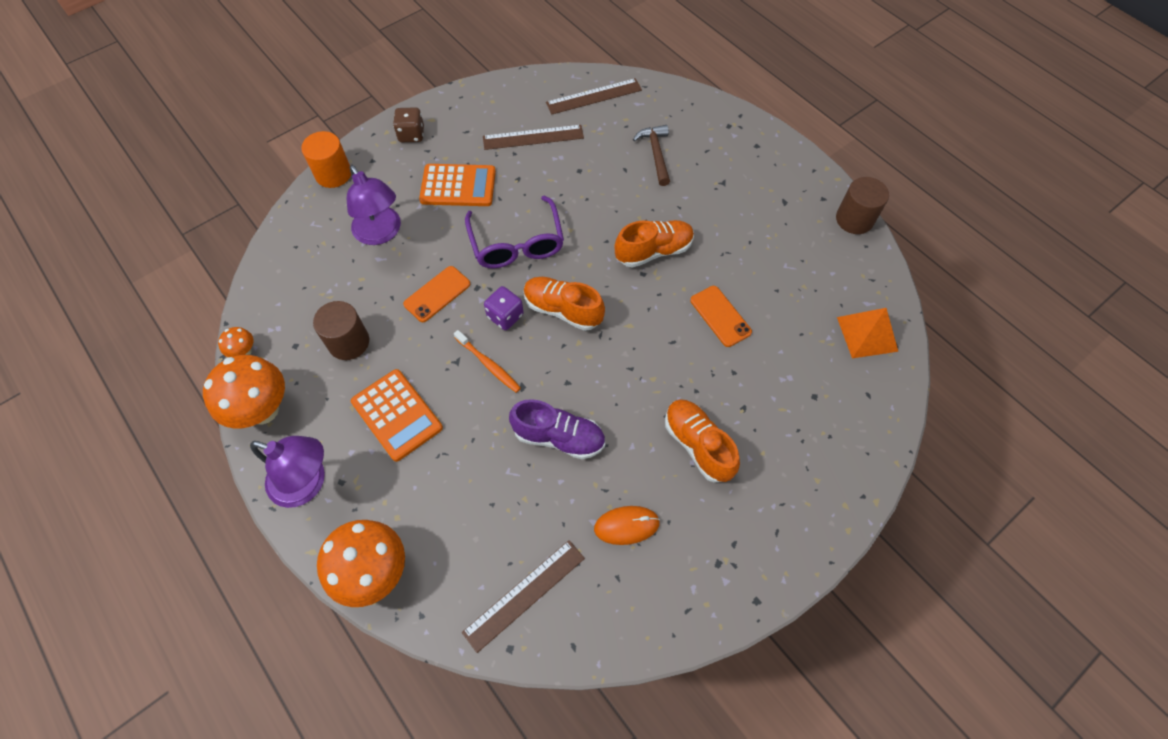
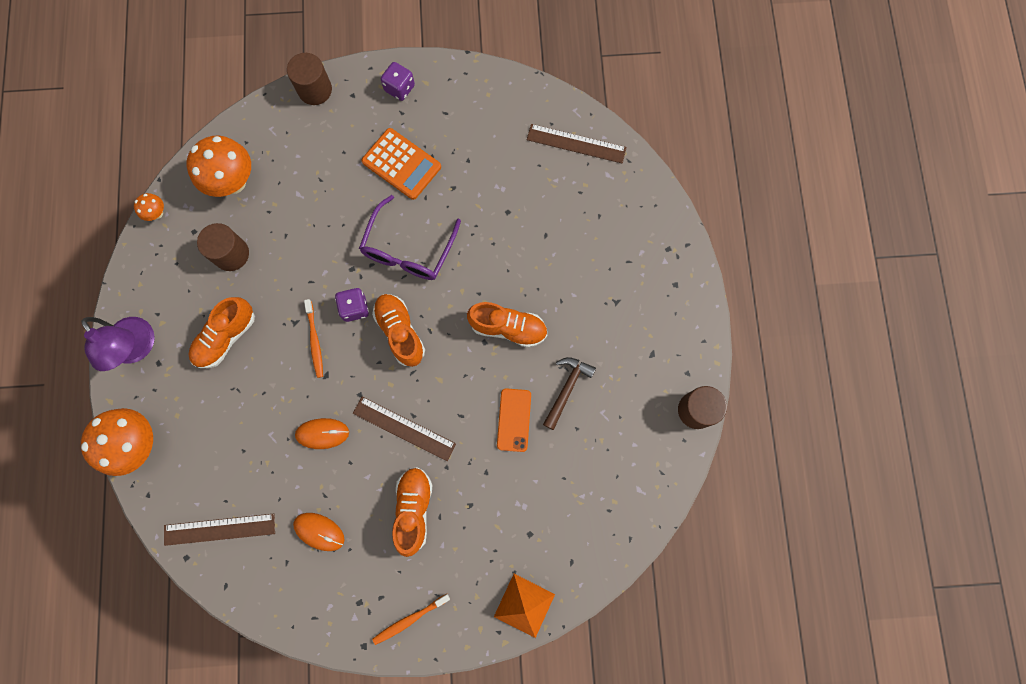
camera: 35 degrees right, 15 degrees up
orange mushroom [203,355,285,428] -> orange mushroom moved to [187,136,251,197]
orange cylinder [301,131,351,188] -> brown cylinder [287,53,332,105]
purple lamp [347,165,401,245] -> none
orange calculator [351,369,443,462] -> orange shoe [189,297,255,368]
brown dice [393,107,424,142] -> purple dice [381,62,415,101]
orange phone [403,266,470,322] -> none
brown ruler [483,125,584,150] -> brown ruler moved to [353,397,456,461]
purple shoe [509,399,605,459] -> orange mouse [295,418,349,449]
brown hammer [633,125,670,186] -> brown hammer moved to [543,357,596,430]
orange pyramid [837,308,898,358] -> orange pyramid moved to [494,574,555,638]
none -> orange toothbrush [372,594,450,645]

